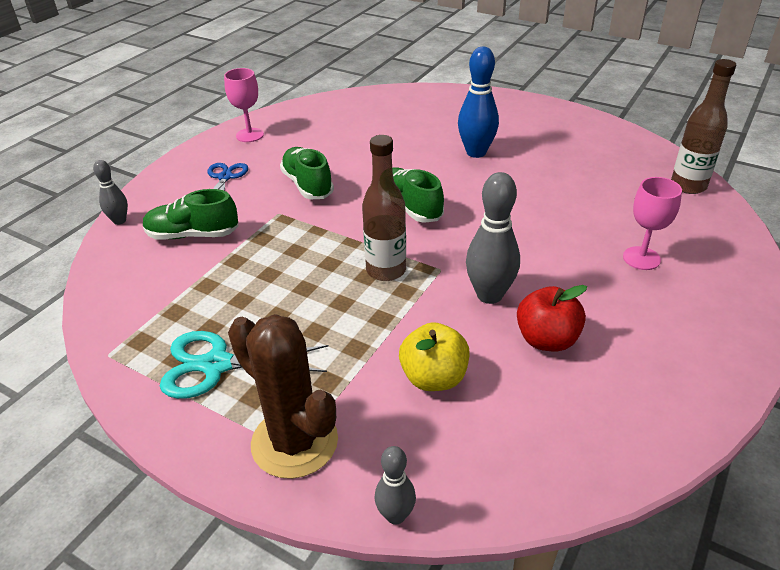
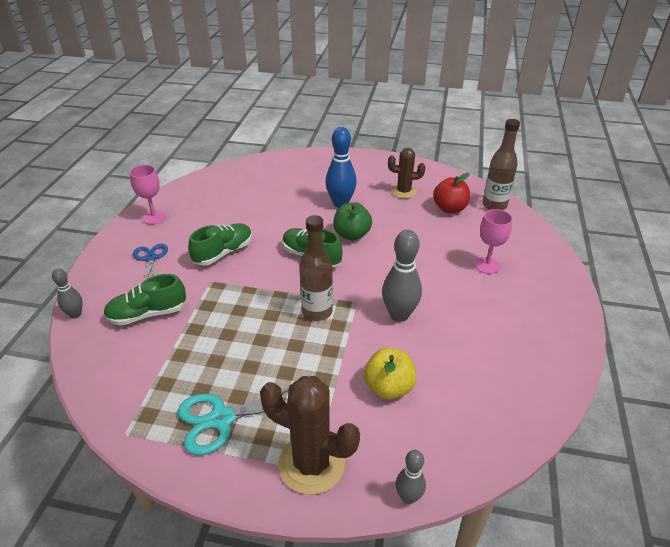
camera: 20 degrees left, 0 degrees up
green shoe [280,147,334,199] -> green shoe turned 90 degrees clockwise [188,223,252,266]
red apple [517,285,587,352] -> red apple moved to [433,173,470,213]
none -> green apple [333,202,372,240]
none -> brown cactus [388,148,425,198]

